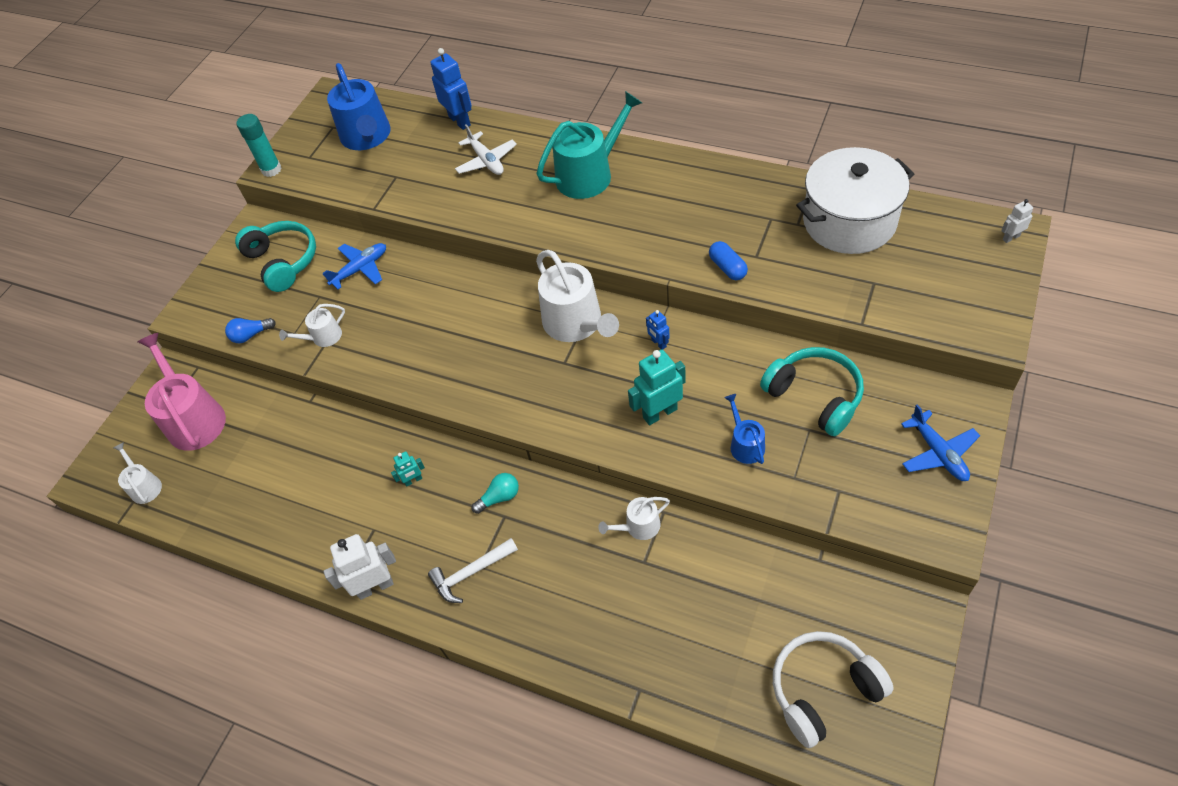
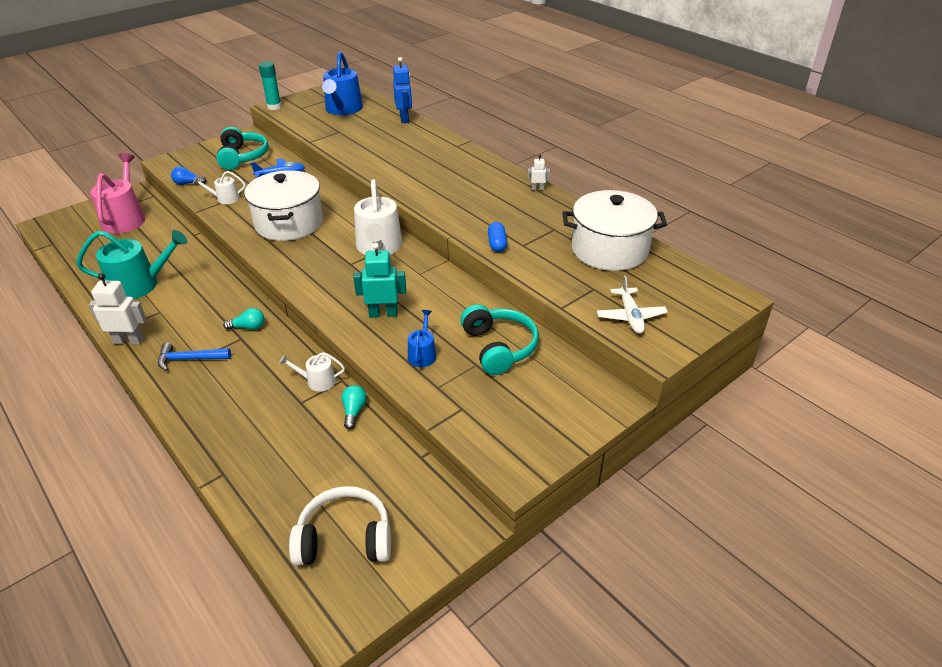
camera: 20 degrees right, 15 degrees down
white watering can [113,442,162,504] -> none
turquoise robot [391,451,425,486] -> none
white hammer [428,538,518,603] -> blue hammer [158,343,231,371]
white plane [455,125,517,175] -> white plane moved to [597,275,668,334]
turquoise watering can [537,91,642,199] -> turquoise watering can moved to [76,230,187,299]
blue robot [646,310,670,350] -> none
blue plane [901,404,980,481] -> none
white robot [1001,199,1033,243] -> white robot moved to [527,155,550,190]
none -> white pot [244,170,323,241]
none -> turquoise light bulb [342,385,367,429]

